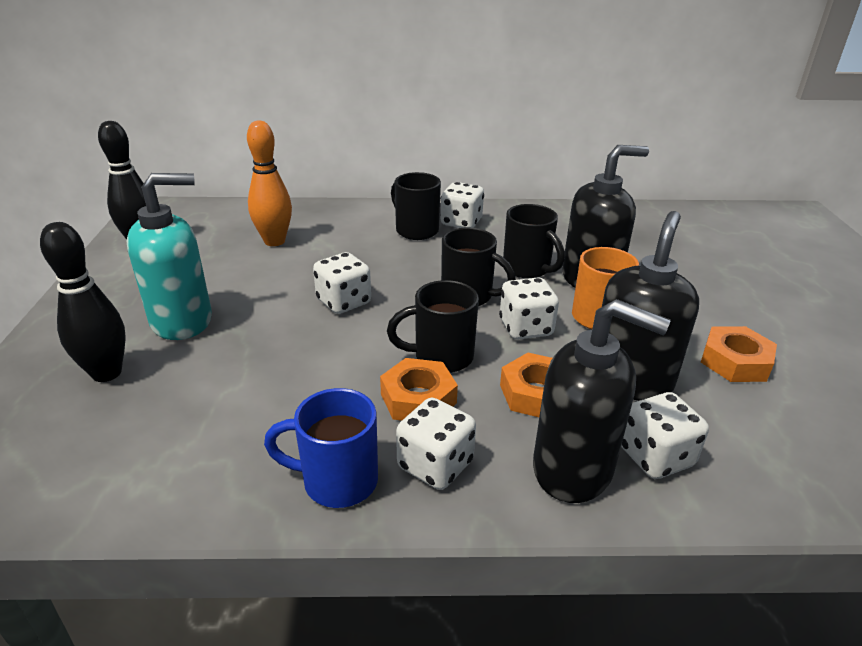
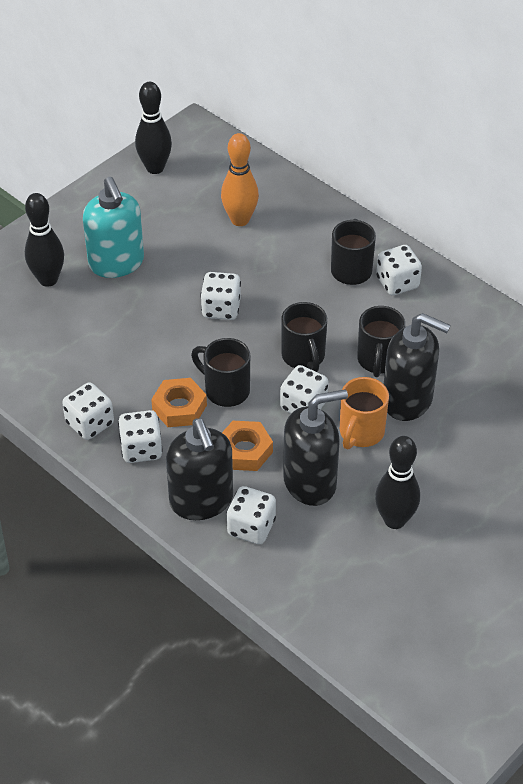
camera: 45 degrees right, 15 degrees up
turquoise soap dispenser [127,173,212,340] -> turquoise soap dispenser turned 45 degrees clockwise [83,177,144,278]
blue mug [264,388,378,508] -> white dice [62,382,114,440]
orange nut [701,326,777,382] -> black bowling pin [375,436,420,529]

